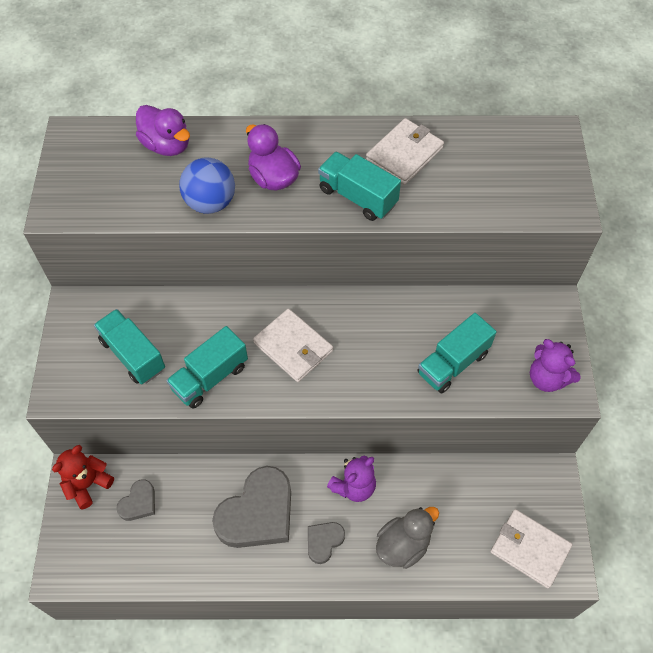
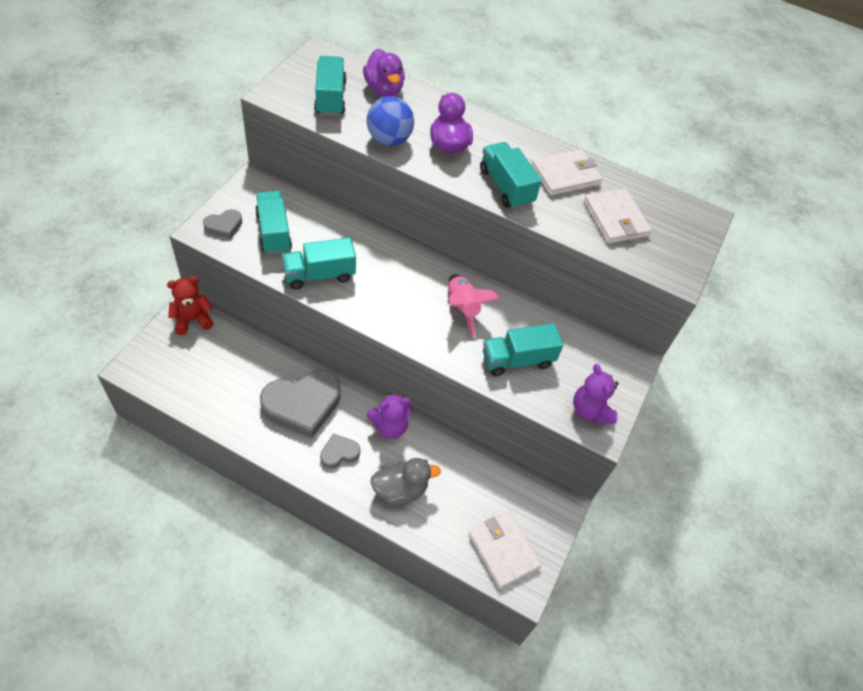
camera: 20 degrees right, 5 degrees down
grey heart [116,479,155,521] -> grey heart moved to [203,209,242,239]
white wallet [253,309,333,382] -> white wallet moved to [584,188,652,244]
none -> turquoise truck [314,56,346,116]
none -> pink rocket [448,274,500,338]

